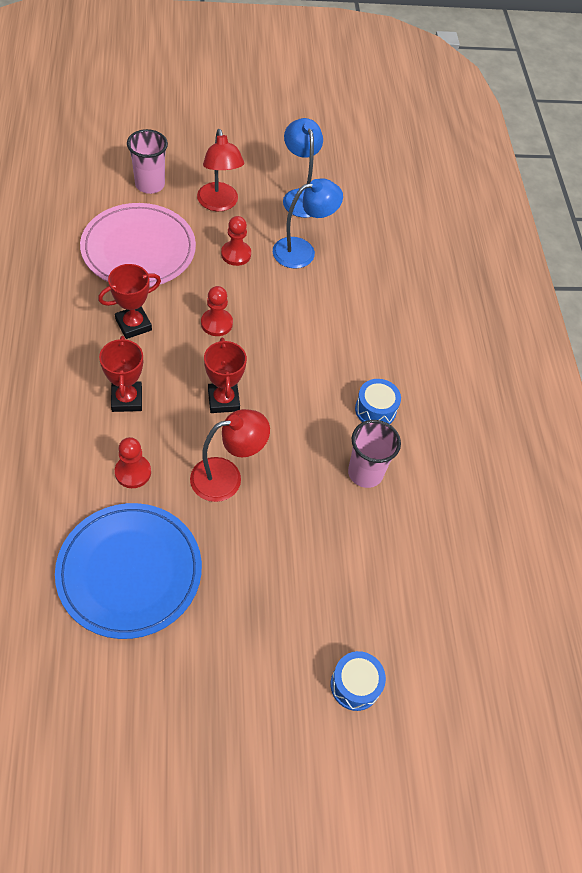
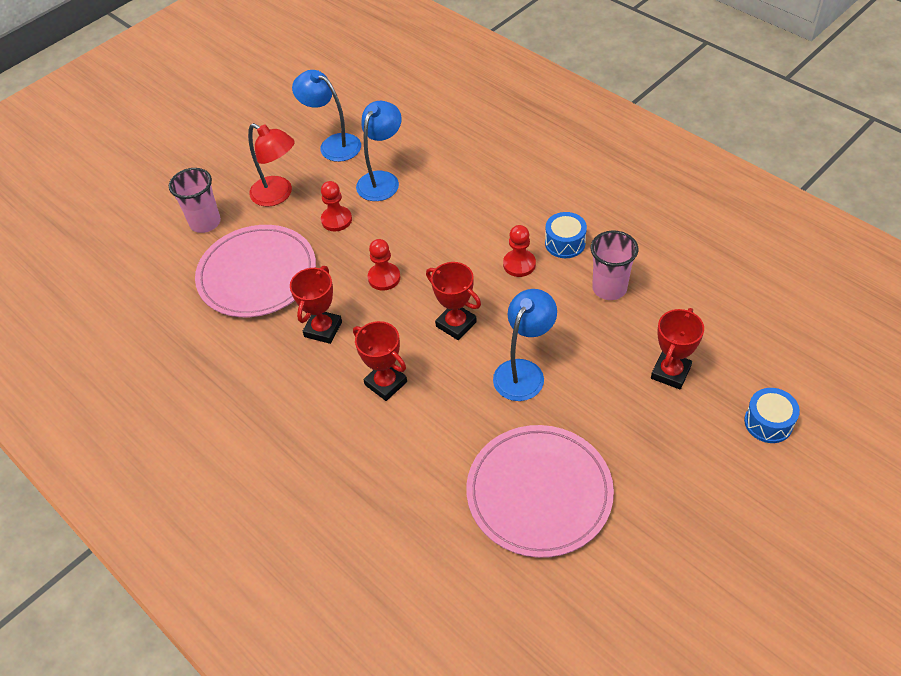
camera: 30 degrees left, 5 degrees down
blue plate [55,503,202,639] -> pink plate [466,425,614,558]
red pawn [115,437,151,488] -> red pawn moved to [503,225,536,277]
red lamp [190,409,270,502] -> blue lamp [493,289,557,401]
none -> red trophy [651,308,704,389]

